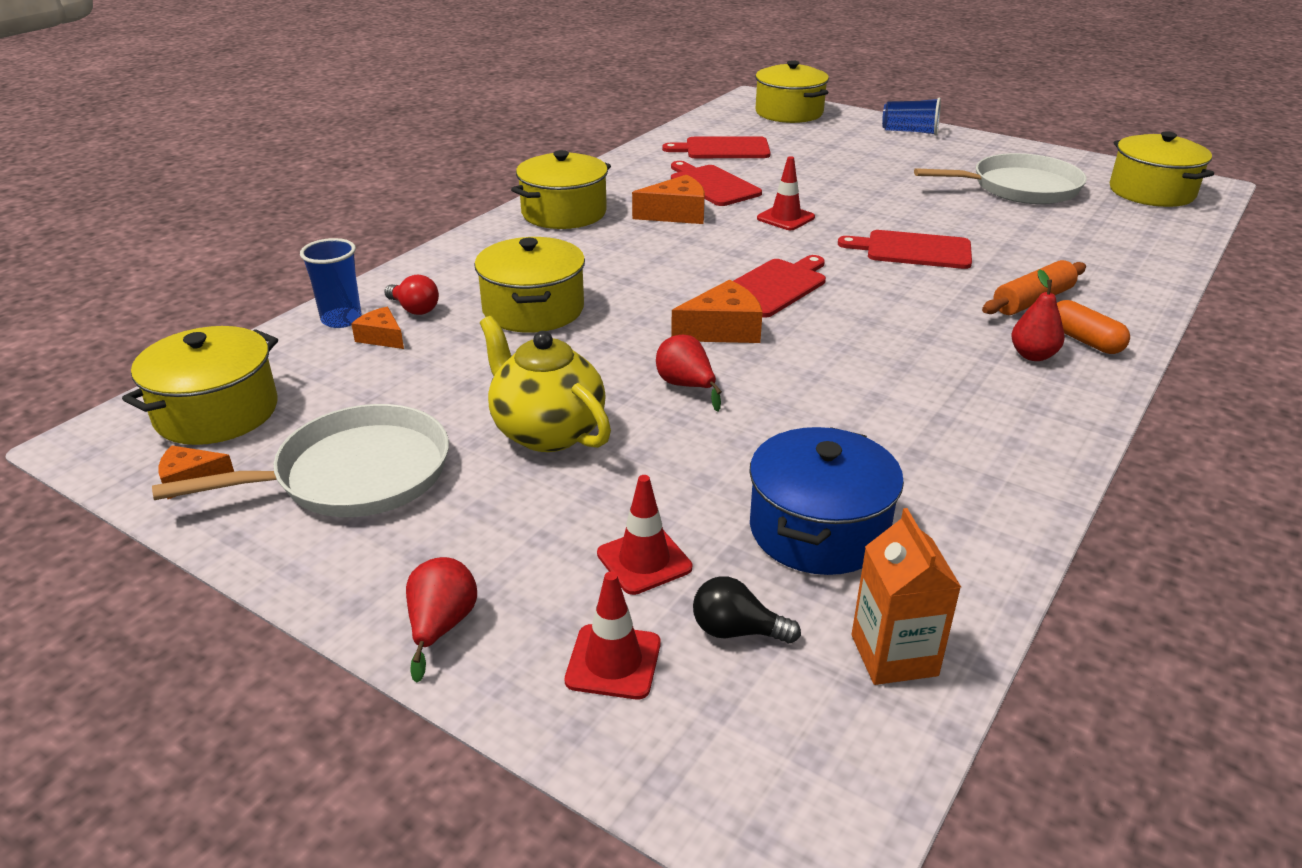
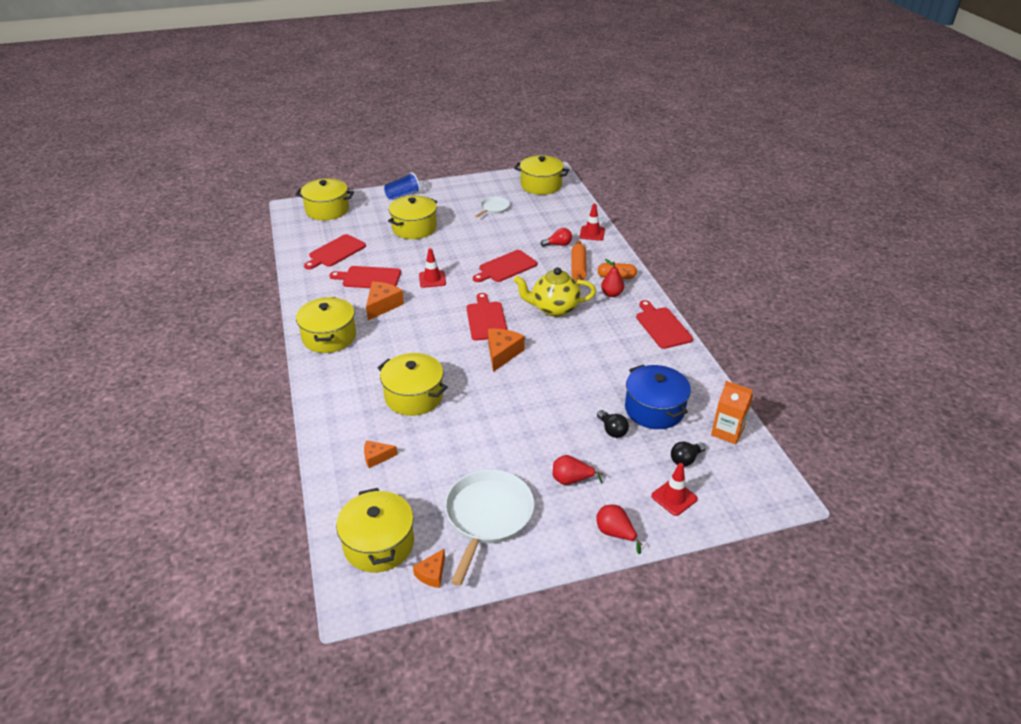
camera: 50 degrees left, 5 degrees up
blue cup [300,238,362,328] -> none
red light bulb [384,275,439,315] -> red light bulb moved to [540,228,572,247]
yellow teapot [480,316,611,452] -> yellow teapot moved to [514,267,596,317]
red traffic cone [597,475,692,595] -> red traffic cone moved to [580,204,605,241]
red pear [656,334,722,412] -> red pear moved to [553,455,603,485]
white pan [914,153,1087,204] -> white pan [475,197,510,217], size x0.52
none -> yellow pot [388,195,437,239]
none -> black light bulb [597,410,629,438]
none -> red cutting board [636,300,693,349]

